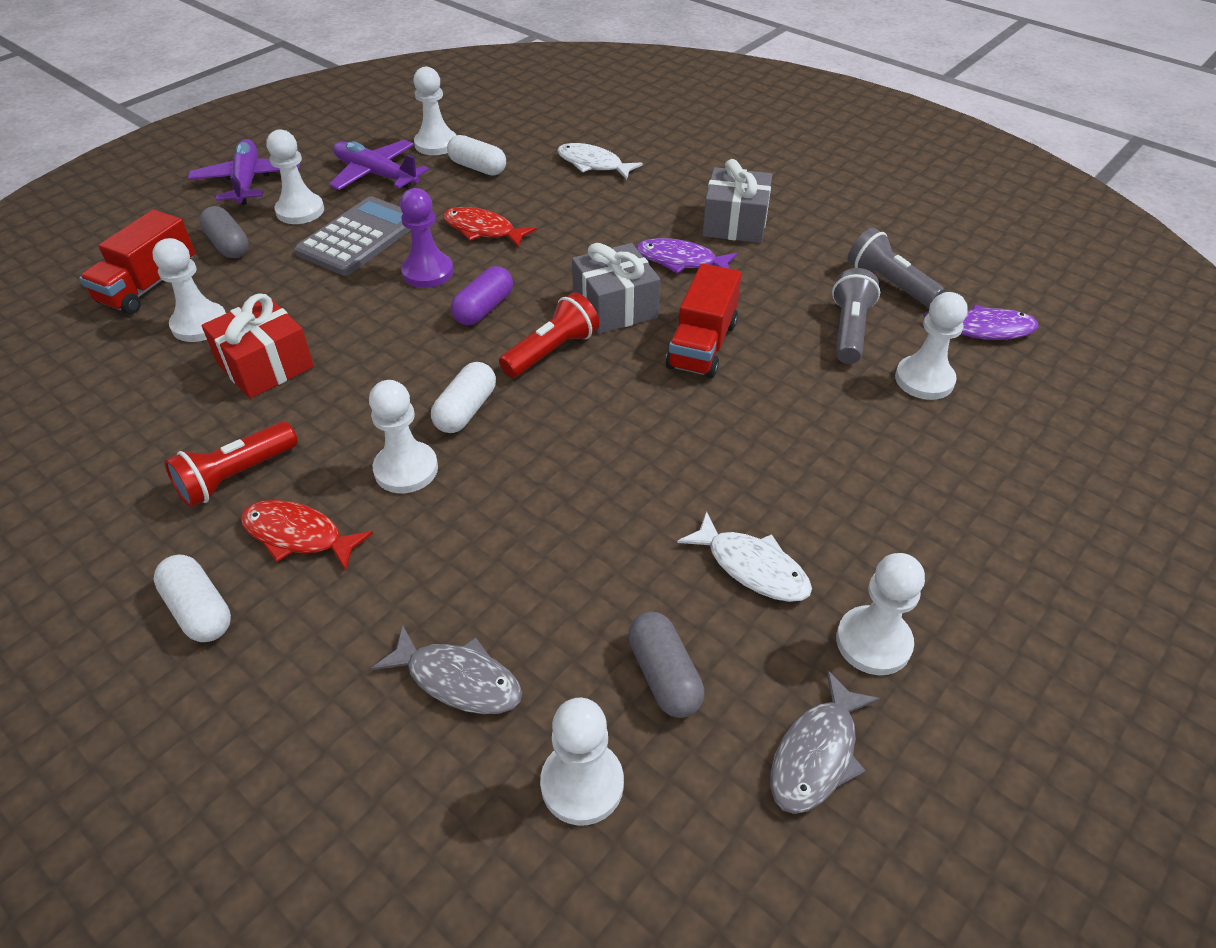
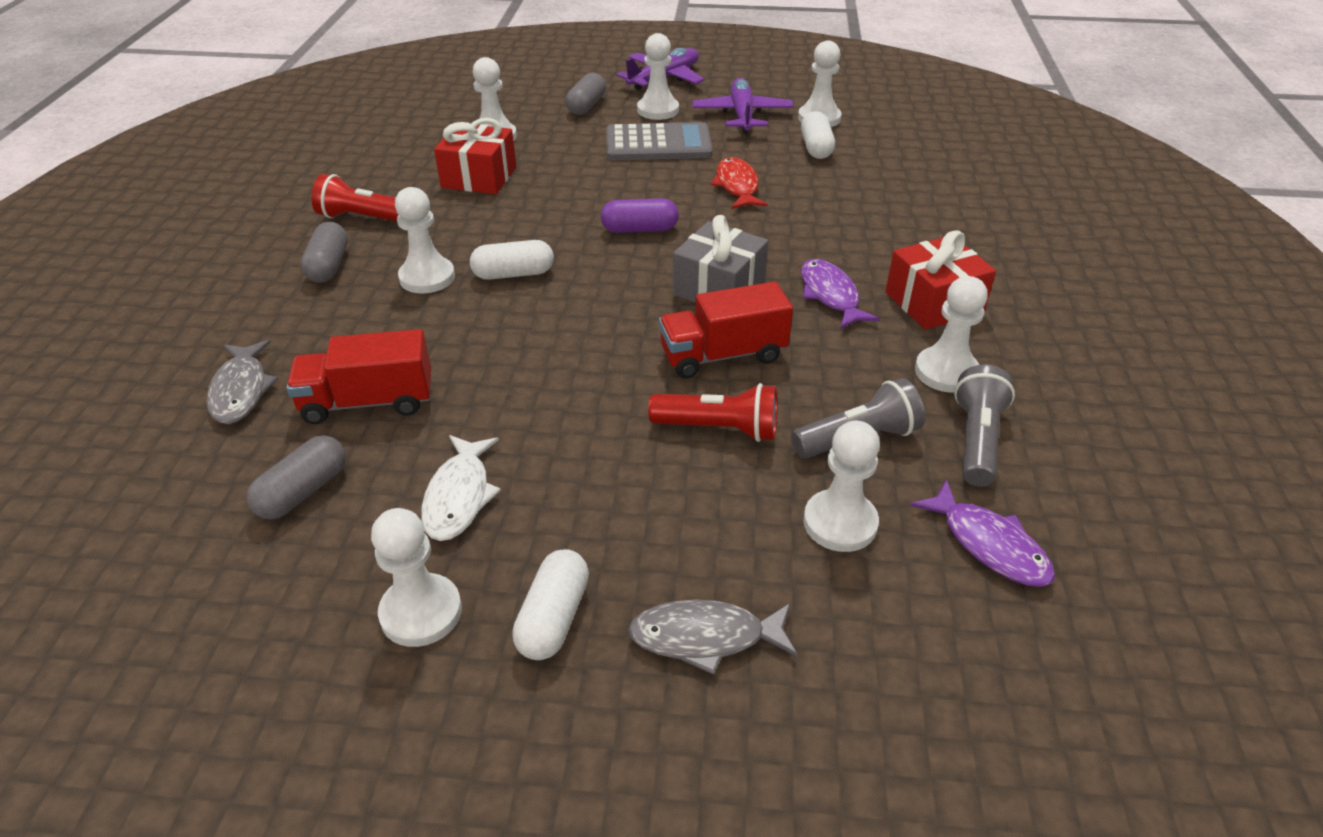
camera: 55 degrees right, 5 degrees down
red truck [79,210,195,314] -> red truck moved to [286,329,431,424]
white capsule [153,554,231,642] -> white capsule moved to [512,549,589,660]
red fish [241,500,373,571] -> grey capsule [301,222,348,283]
purple pawn [400,188,453,288] -> none
red flashlight [499,292,599,378] -> red flashlight moved to [648,383,777,442]
white pawn [540,698,624,826] -> white pawn moved to [915,276,988,393]
white fish [557,143,643,180] -> none
grey gift [702,159,772,243] -> red gift [885,230,996,330]
grey fish [770,670,880,814] -> grey fish moved to [628,599,798,675]

